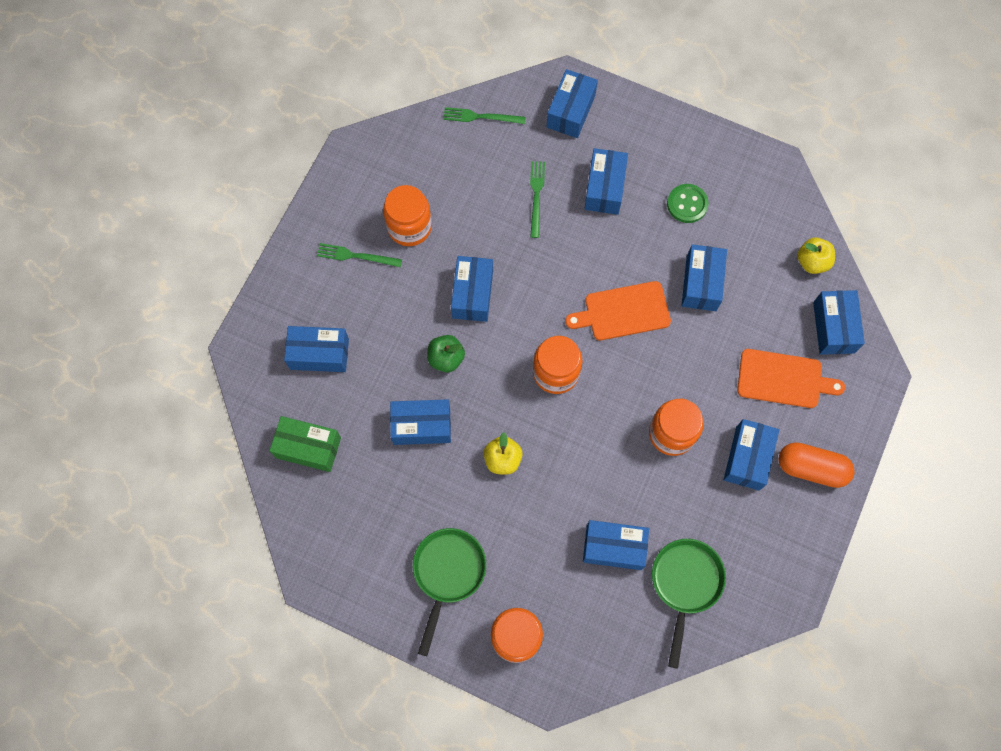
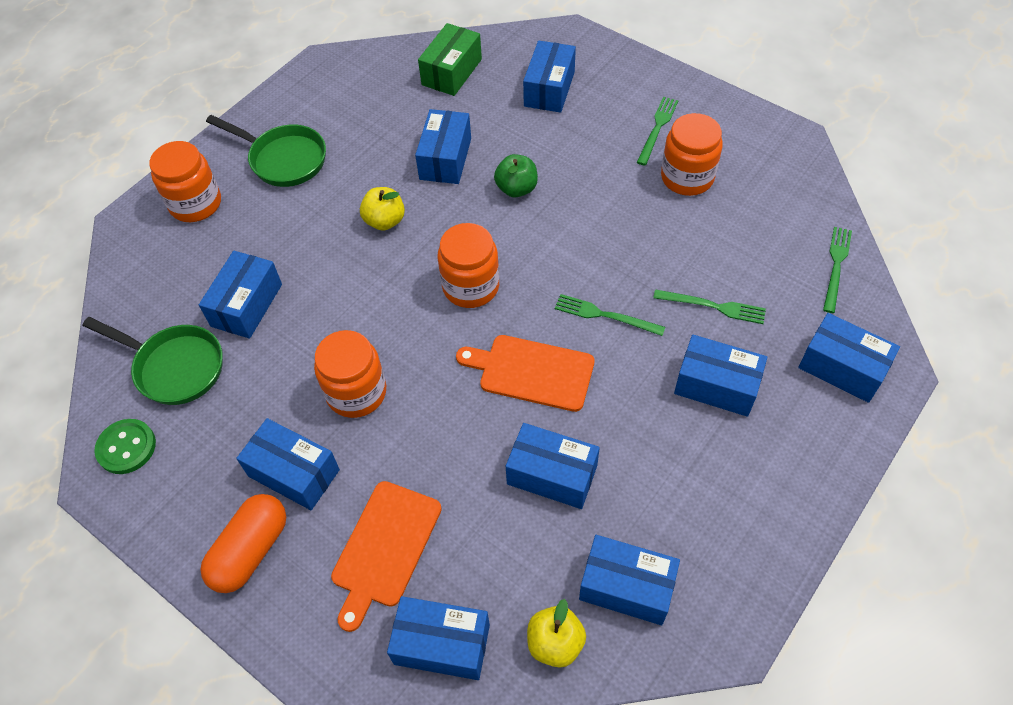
camera: 105 degrees right, 15 degrees down
blue box [451,256,493,322] -> blue box moved to [579,535,680,625]
orange cutting board [565,281,671,340] -> orange cutting board turned 75 degrees counterclockwise [456,335,595,412]
green button [667,184,709,223] -> green button moved to [94,419,156,474]
none -> green fork [555,294,665,336]

